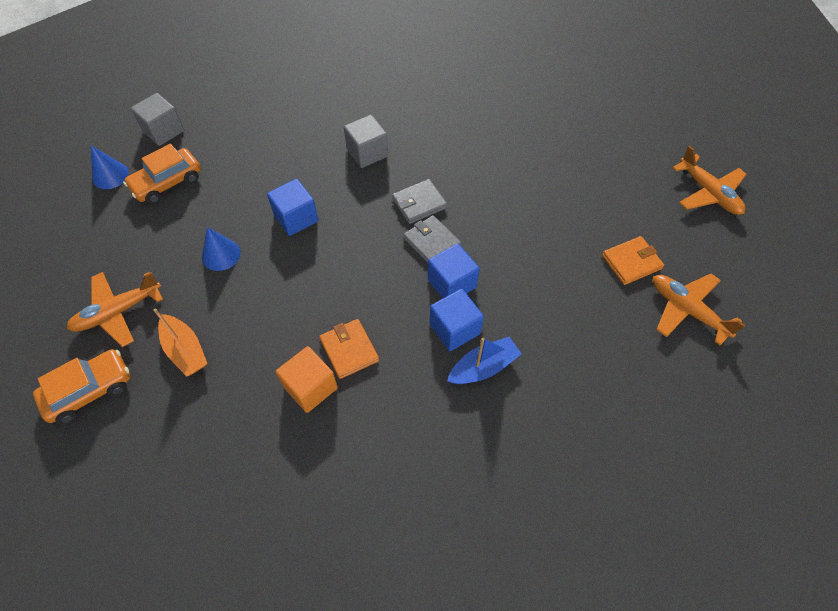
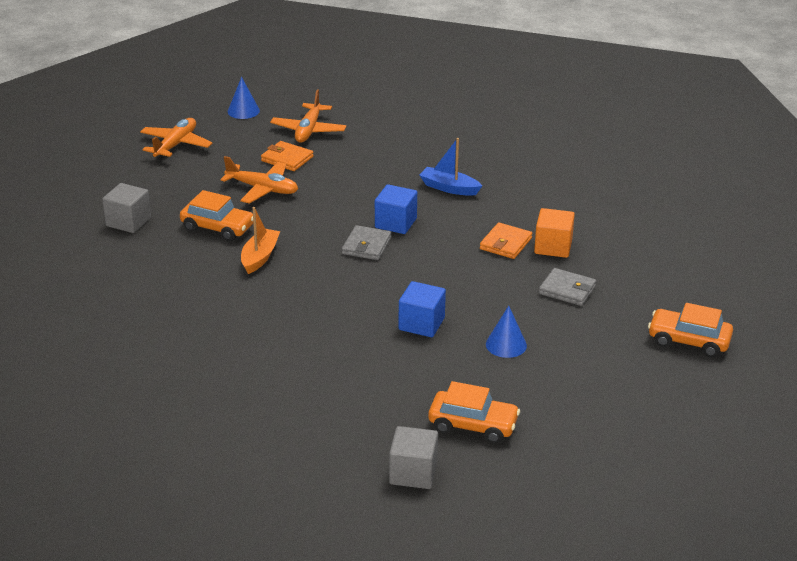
camera: 125 degrees left, 25 degrees down
orange plane [67,272,163,347] -> orange plane moved to [220,156,298,204]
blue cone [91,145,129,189] -> blue cone moved to [228,77,260,119]
orange boat [153,309,207,376] -> orange boat moved to [241,207,280,274]
grey cube [344,115,388,168] -> grey cube moved to [102,183,151,233]
grey wallet [392,179,447,224] -> grey wallet moved to [539,268,596,306]
blue cube [430,289,484,351] -> none
none -> orange car [180,190,253,241]

